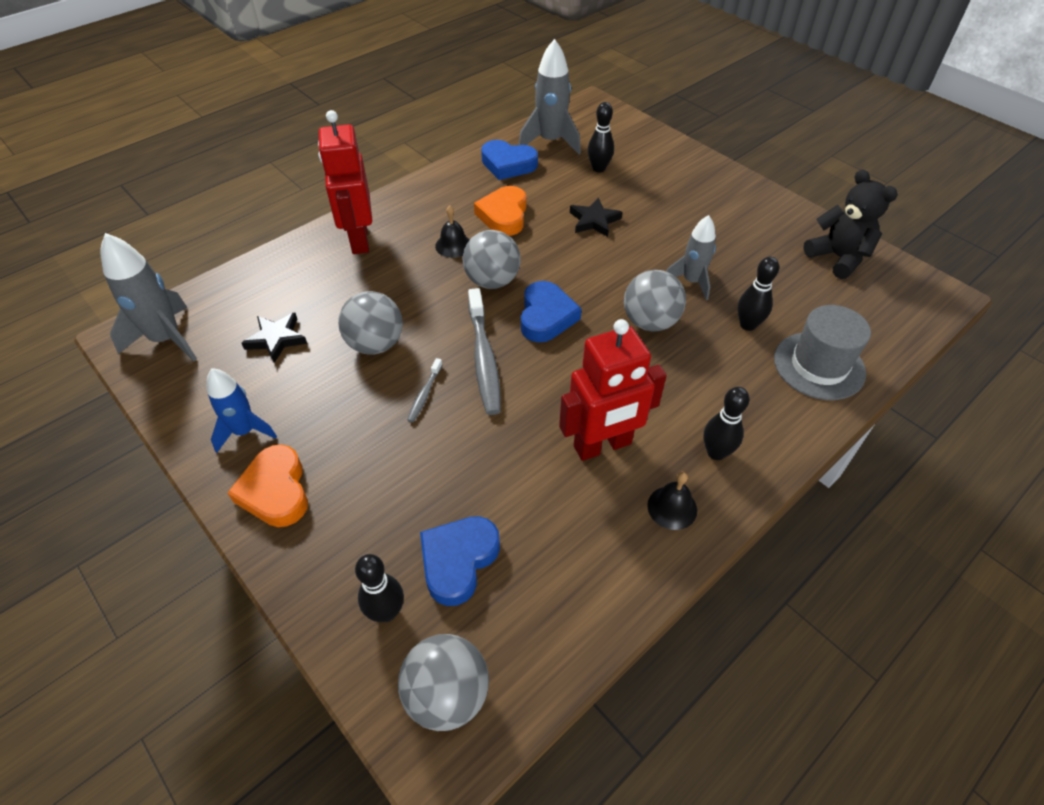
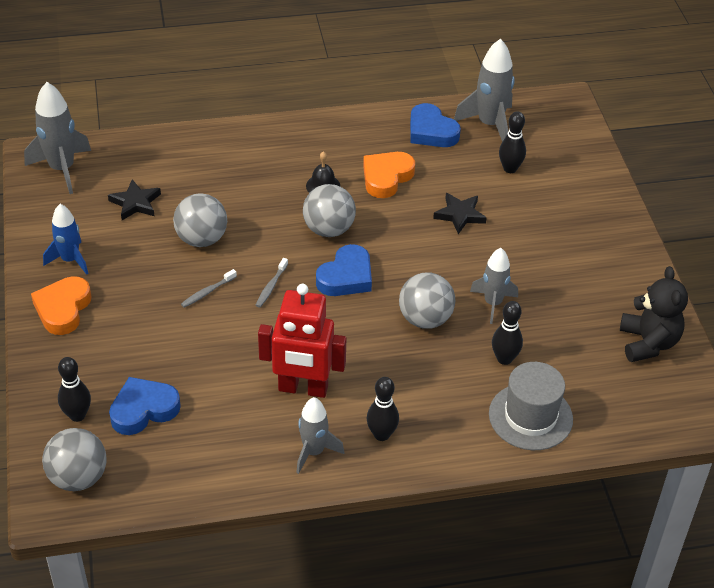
camera: 30 degrees right, 5 degrees down
red robot [318,110,372,254] -> none
grey toothbrush [468,288,501,415] -> grey toothbrush [256,258,288,308], size x0.48
black bell [647,472,697,530] -> grey rocket [296,397,344,474]

